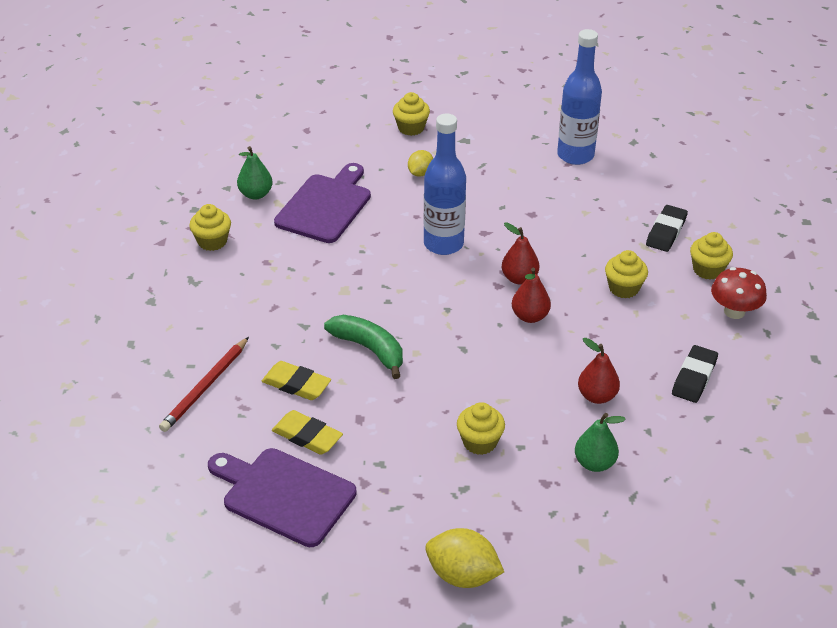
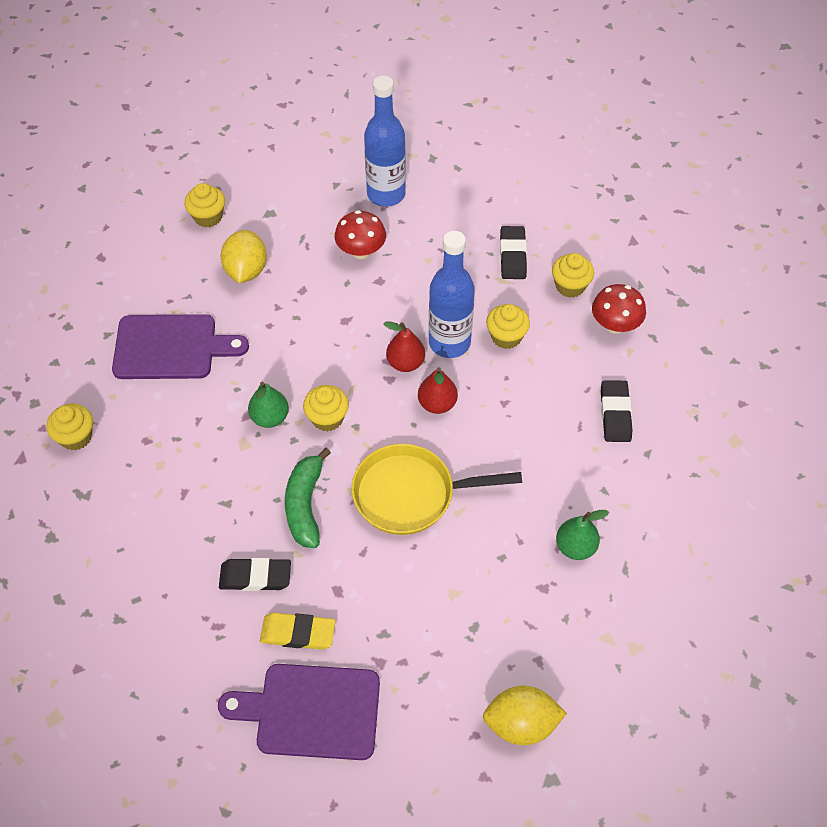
camera: 25 degrees left, 15 degrees up
red pencil [159,337,249,432] -> none
green pear [237,146,273,200] -> green pear moved to [248,382,289,428]
yellow eraser [262,361,331,400] -> black eraser [219,558,291,591]
purple cutting board [274,163,371,243] -> purple cutting board turned 90 degrees clockwise [112,314,249,379]
green banana [324,315,403,379] -> green banana turned 105 degrees counterclockwise [285,448,331,548]
yellow lemon [408,150,433,177] -> yellow lemon [220,230,267,283], size x1.68
blue bottle [424,113,466,255] -> blue bottle moved to [429,231,475,358]
yellow cupcake [457,402,505,455] -> yellow cupcake moved to [303,385,349,431]
red pear [578,338,620,404] -> none
none -> red mushroom [335,210,386,259]
none -> yellow pan [352,444,522,535]

